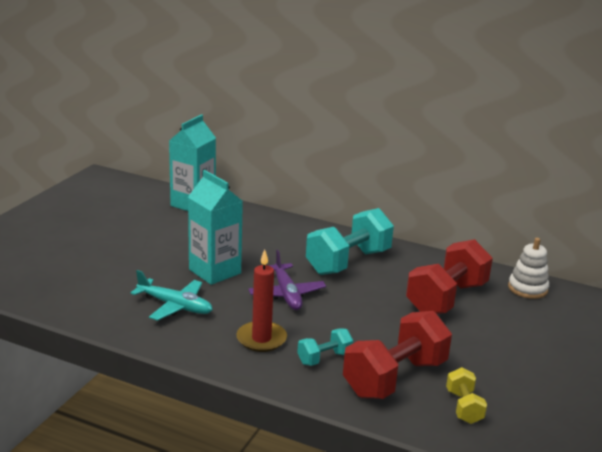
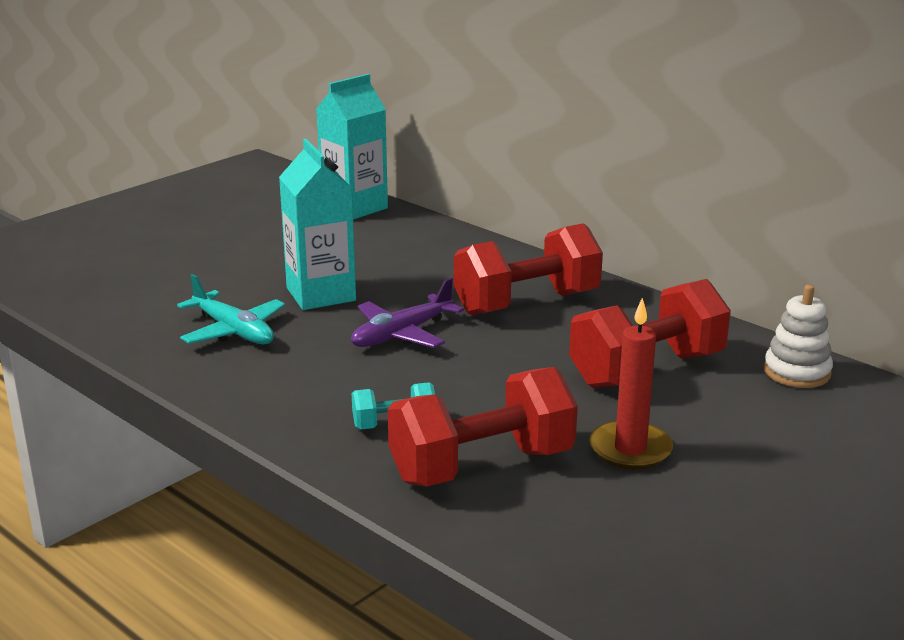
camera: 20 degrees right, 0 degrees up
red candle [236,250,287,352] -> red candle moved to [589,298,673,470]
purple plane [248,250,326,310] -> purple plane turned 45 degrees clockwise [351,278,464,348]
turquoise dumbbell [306,208,394,275] -> red dumbbell [454,223,603,316]
yellow dumbbell [446,367,487,424] -> none

